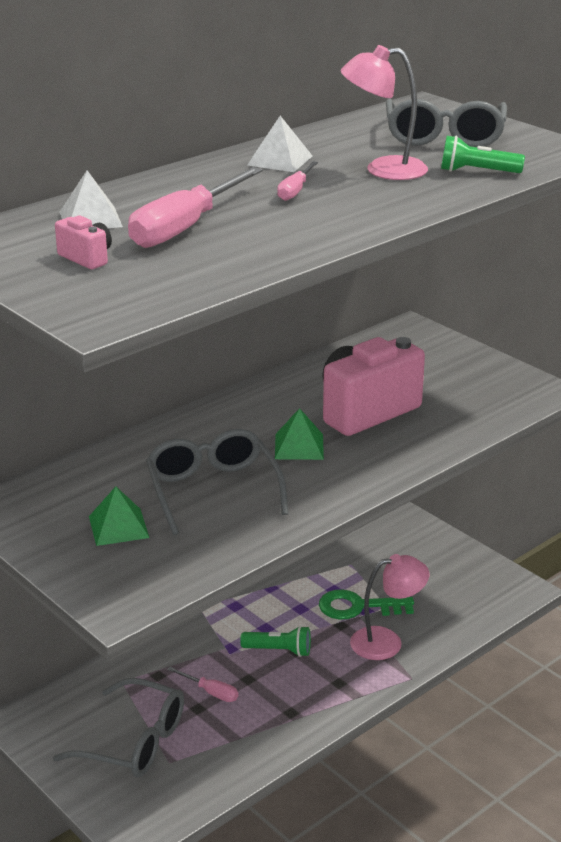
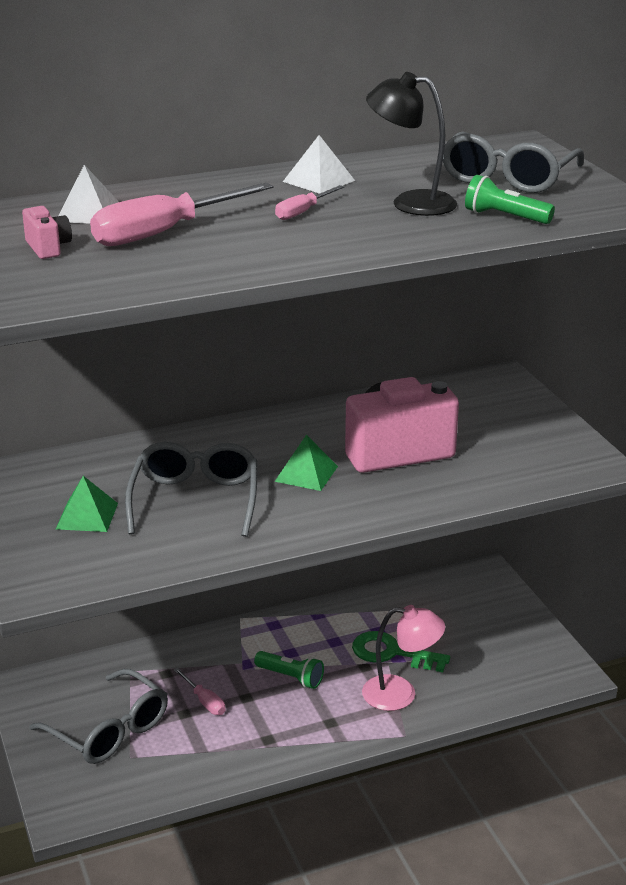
camera: 20 degrees right, 0 degrees up
pink lamp [341,45,428,180] -> black lamp [366,72,457,216]

